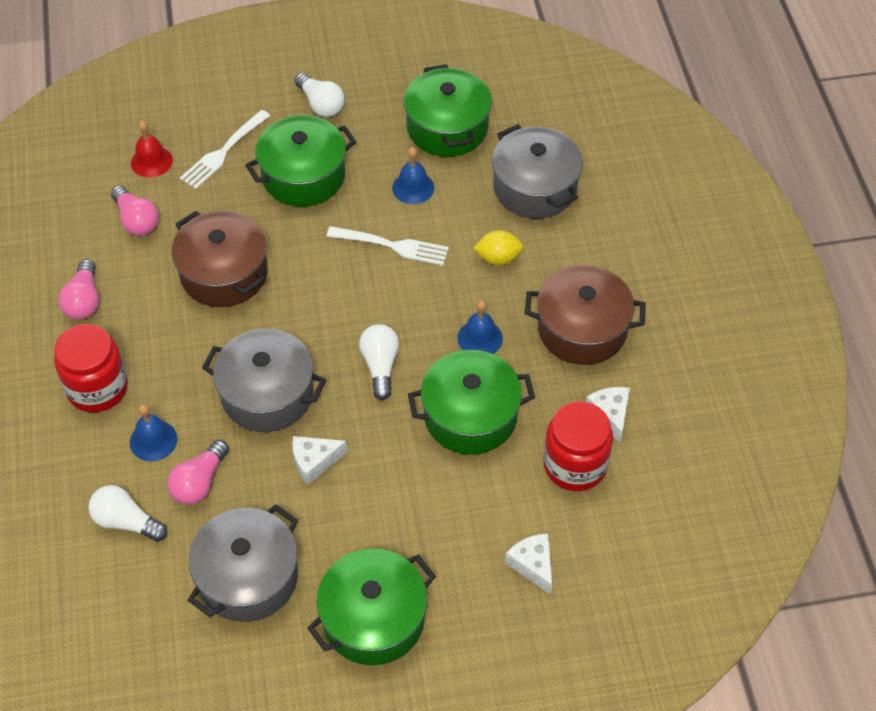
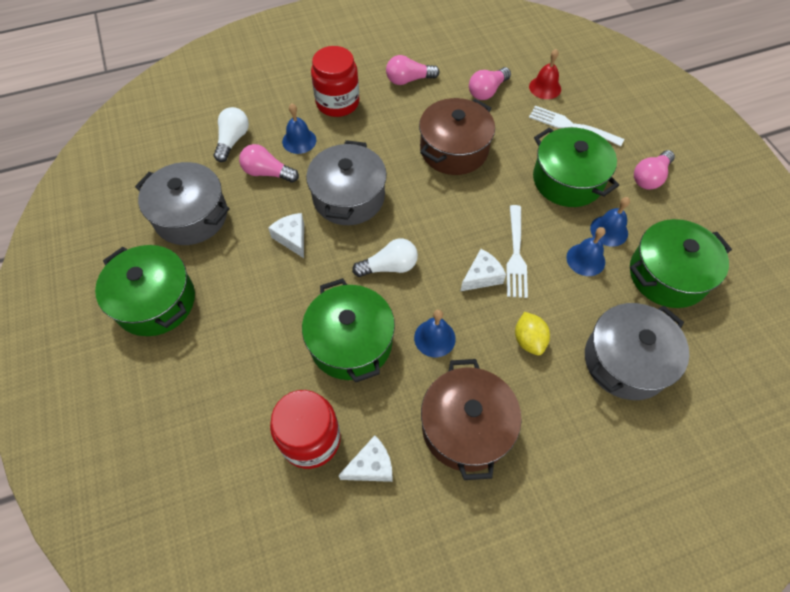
camera: 80 degrees right, 5 degrees up
white light bulb [295,73,345,117] -> pink light bulb [634,150,675,190]
white cheese [505,533,552,595] -> white cheese moved to [461,249,506,291]
none -> blue bell [590,197,630,247]

